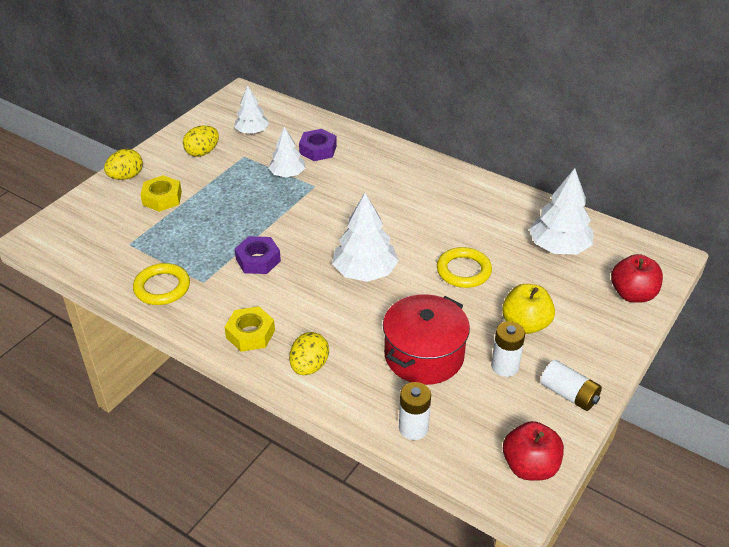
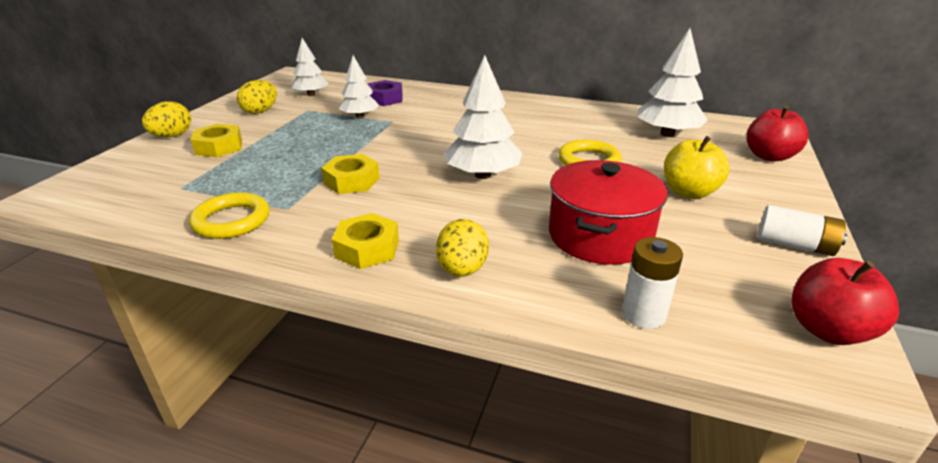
camera: 15 degrees left, 10 degrees down
purple nut [235,236,281,274] -> yellow nut [321,154,380,194]
white battery [491,321,525,377] -> none

